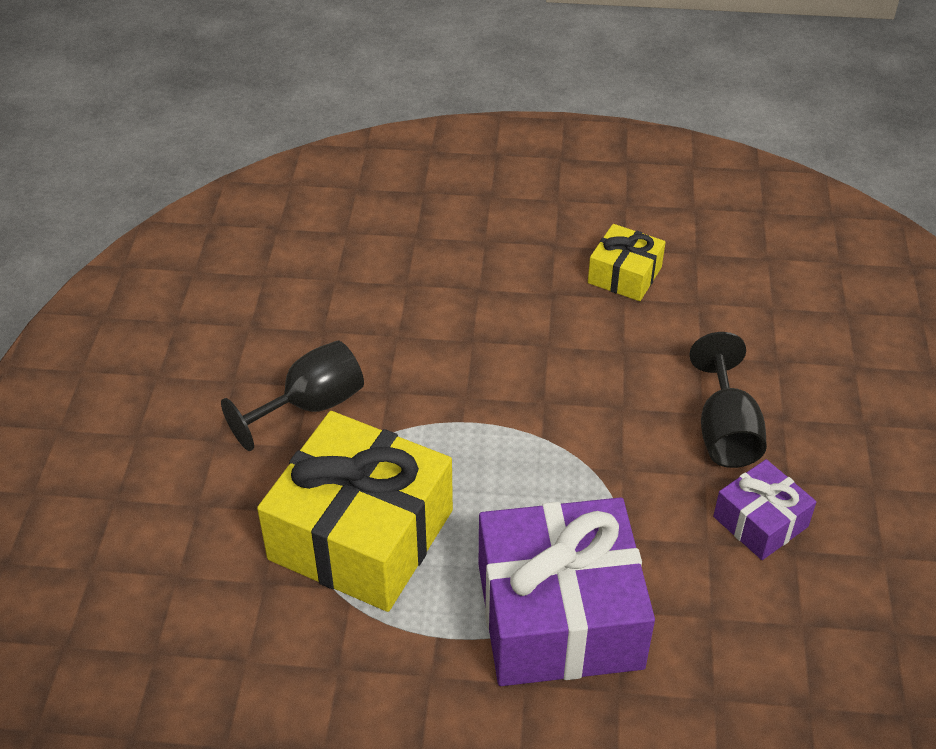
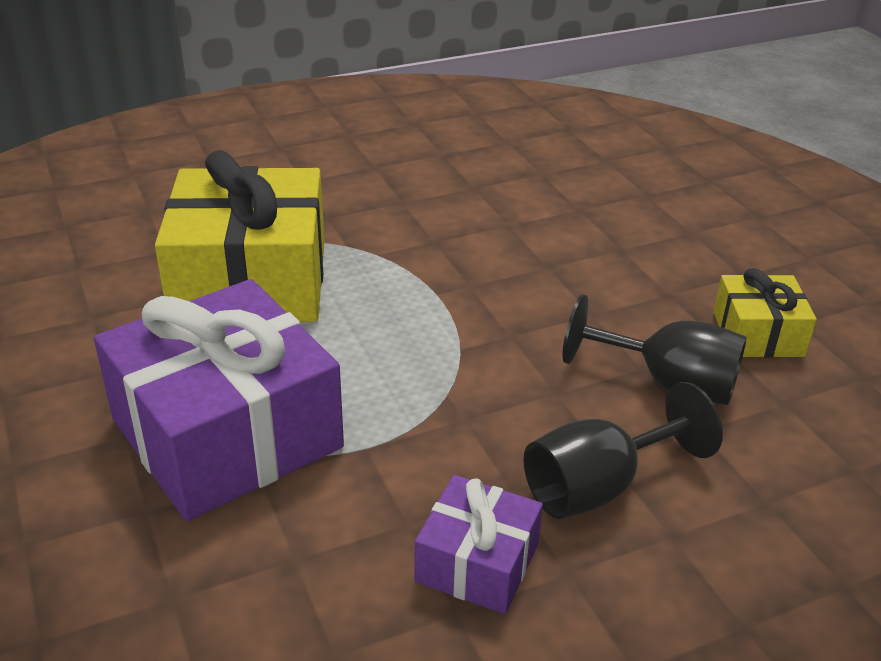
camera: 60 degrees right, 10 degrees down
black goblet [221,341,364,451] -> black goblet moved to [563,294,747,405]

